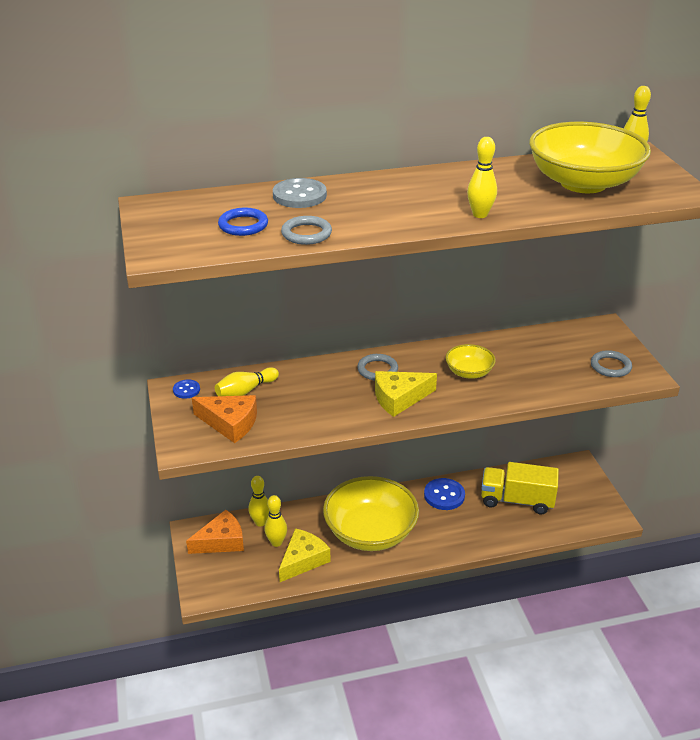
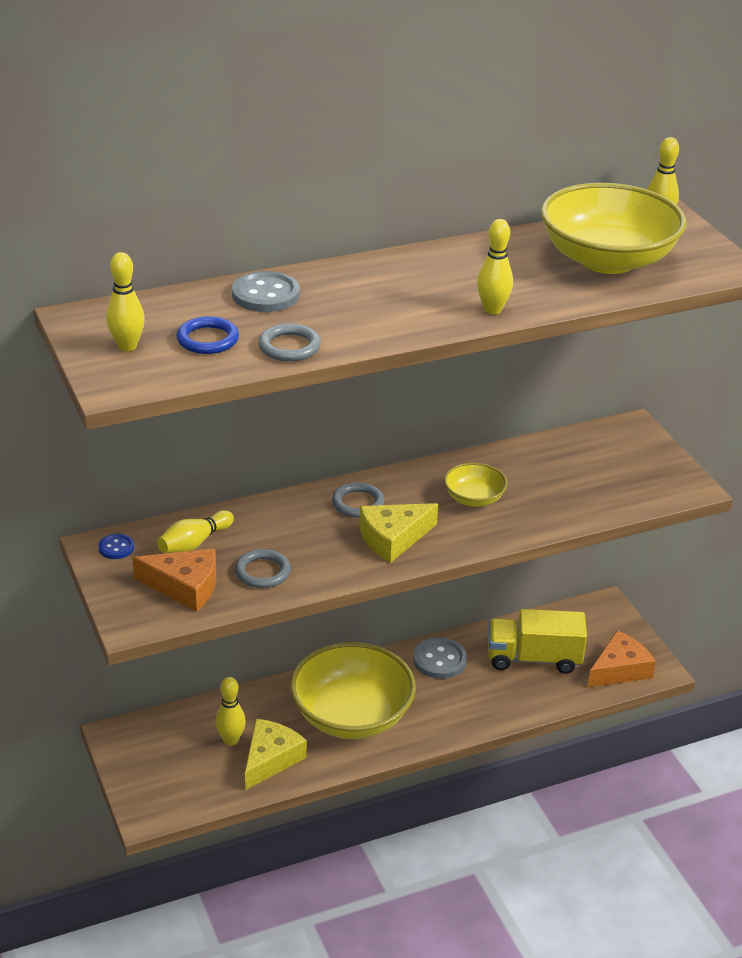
camera: 10 degrees left, 0 degrees up
orange cheese [186,510,244,554] -> orange cheese moved to [588,630,656,687]
yellow bowling pin [248,476,269,527] -> yellow bowling pin moved to [106,252,145,352]
blue button [424,478,465,510] -> grey button [413,637,467,679]
grey ring [591,350,632,377] -> grey ring moved to [235,549,291,588]

